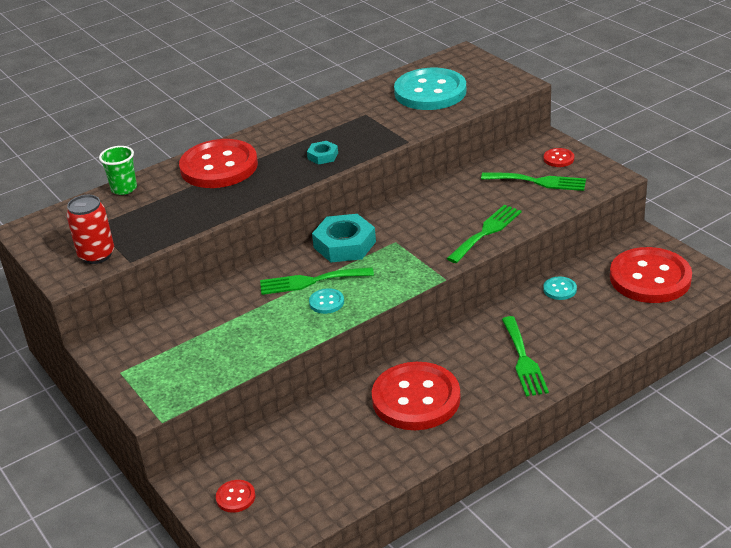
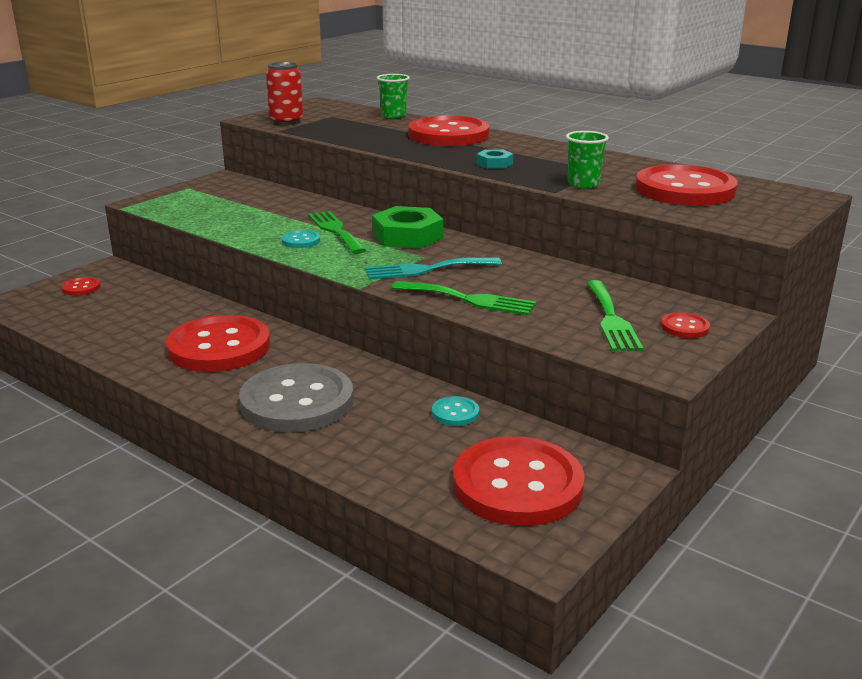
camera: 70 degrees right, 10 degrees down
turquoise nut [312,214,376,262] -> green nut [372,206,443,249]
turquoise button [394,68,466,110] -> red button [635,164,738,206]
green fork [502,316,549,397] -> grey button [239,363,353,433]
none -> turquoise fork [365,257,502,280]
none -> green cup [566,131,609,189]

